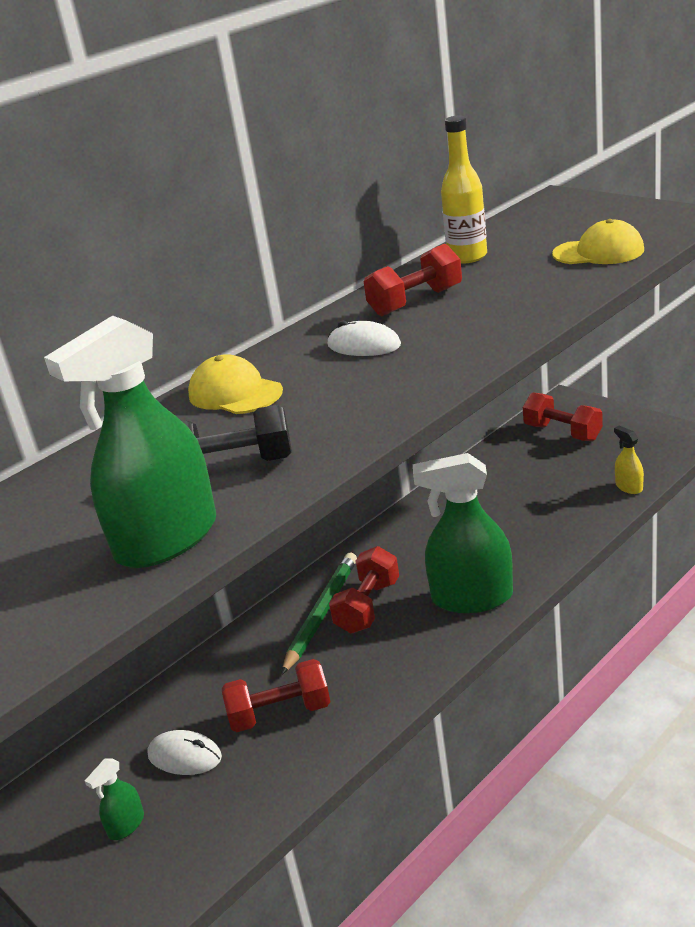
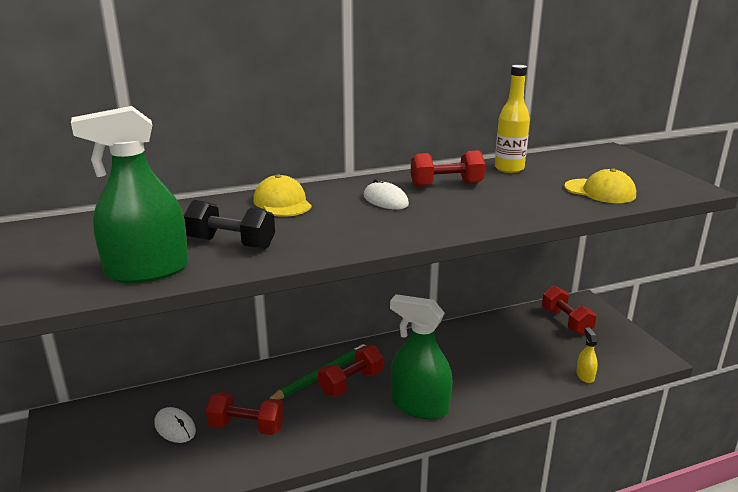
camera: 20 degrees right, 5 degrees down
green spray bottle [85,758,144,840] -> none

